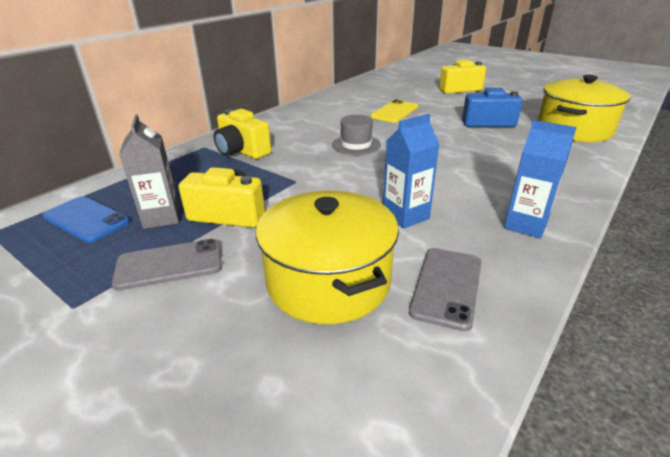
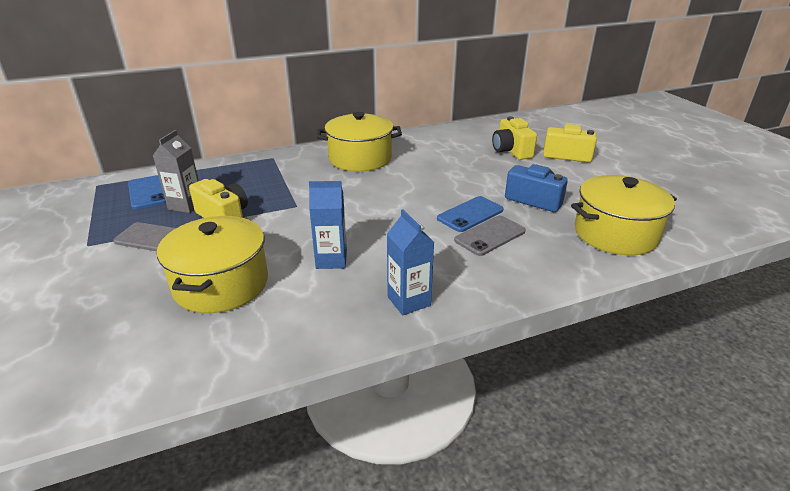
camera: 30 degrees right, 0 degrees up
yellow camera [214,109,271,159] -> yellow camera moved to [492,116,537,160]
grey hat [332,115,381,155] -> none
yellow phone [370,100,418,122] -> none
grey phone [409,248,482,331] -> grey phone moved to [454,216,526,256]
none -> yellow pot [317,112,402,171]
none -> blue phone [437,196,504,232]

